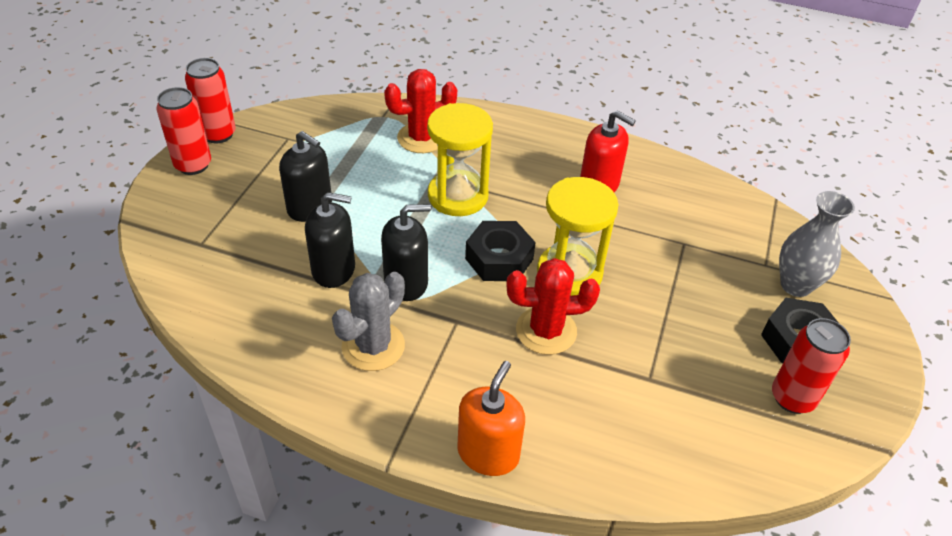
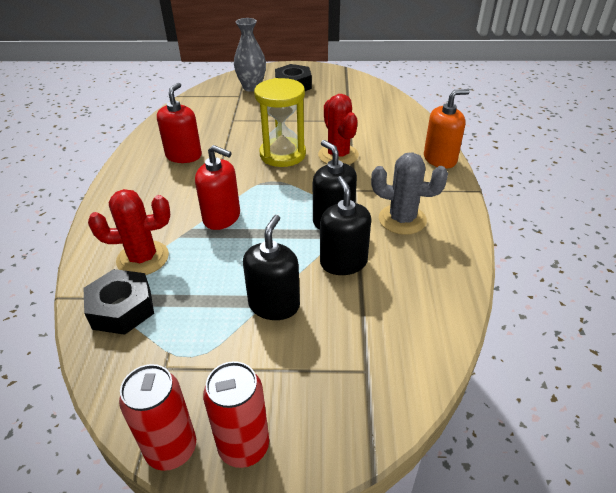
camera: 105 degrees left, 5 degrees down
red cactus [384,69,457,153] -> red cactus turned 60 degrees counterclockwise [88,189,170,275]
yellow hourglass [427,103,493,216] -> red soap dispenser [195,145,240,230]
orange soap dispenser [457,361,525,476] -> orange soap dispenser turned 150 degrees clockwise [424,89,469,168]
black nut [465,221,536,281] -> black nut moved to [84,269,154,335]
red can [772,318,851,414] -> none

